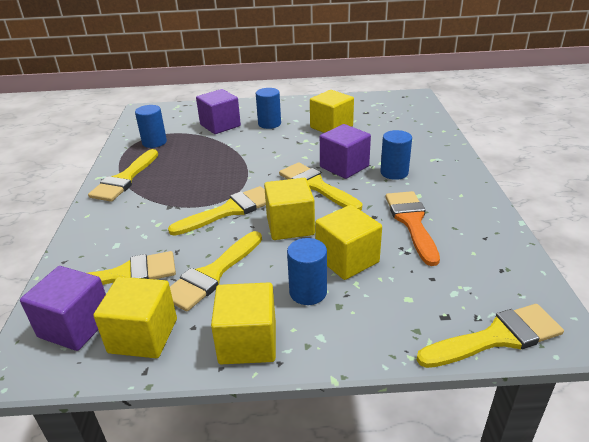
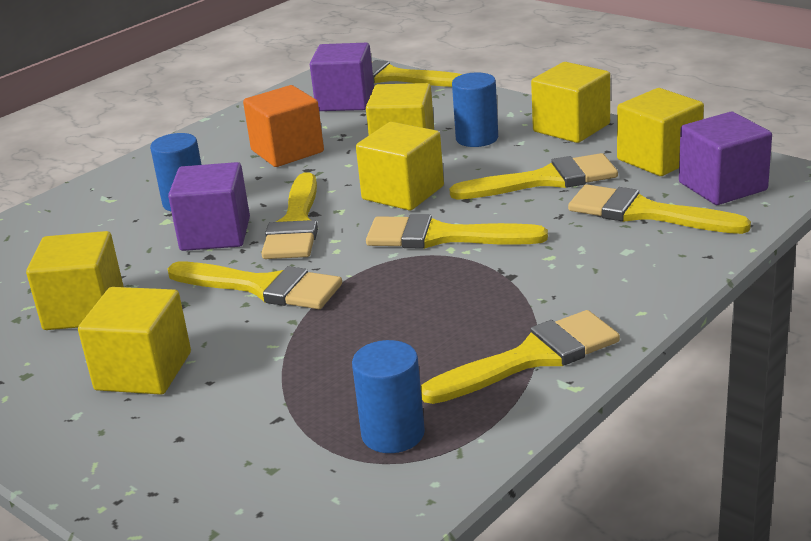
camera: 135 degrees left, 5 degrees down
purple cube [196,89,241,134] -> purple cube moved to [310,43,374,111]
blue cylinder [256,88,281,129] -> yellow cube [78,287,191,395]
orange brush [386,191,440,266] -> orange cube [243,85,324,167]
none -> yellow brush [168,262,342,309]

